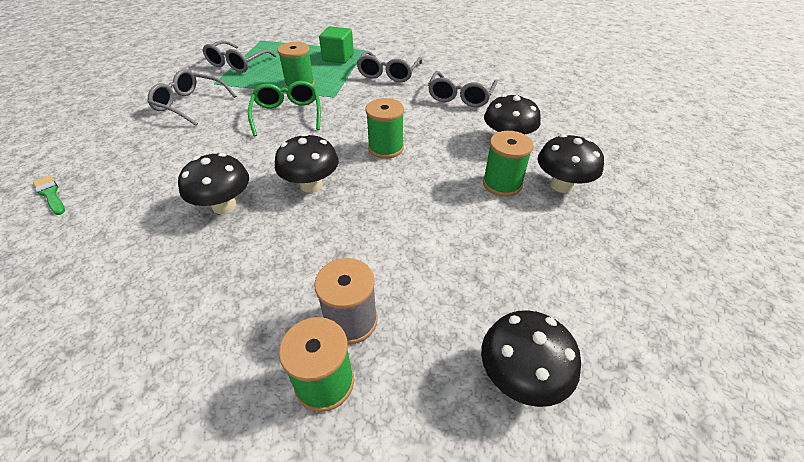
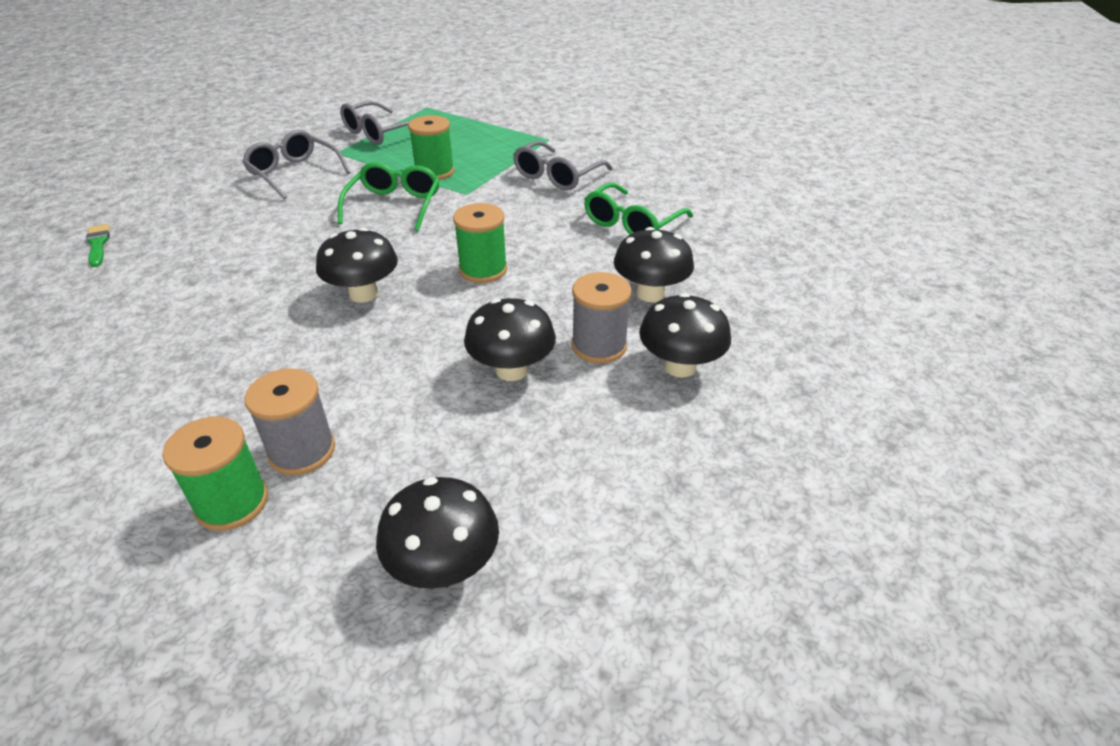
camera: 20 degrees right, 5 degrees down
black mushroom [178,153,249,214] -> black mushroom moved to [464,298,556,381]
green cube [319,26,354,64] -> none
grey glasses [428,71,498,107] -> green glasses [584,182,693,235]
green spool [483,131,534,197] -> grey spool [571,272,632,363]

